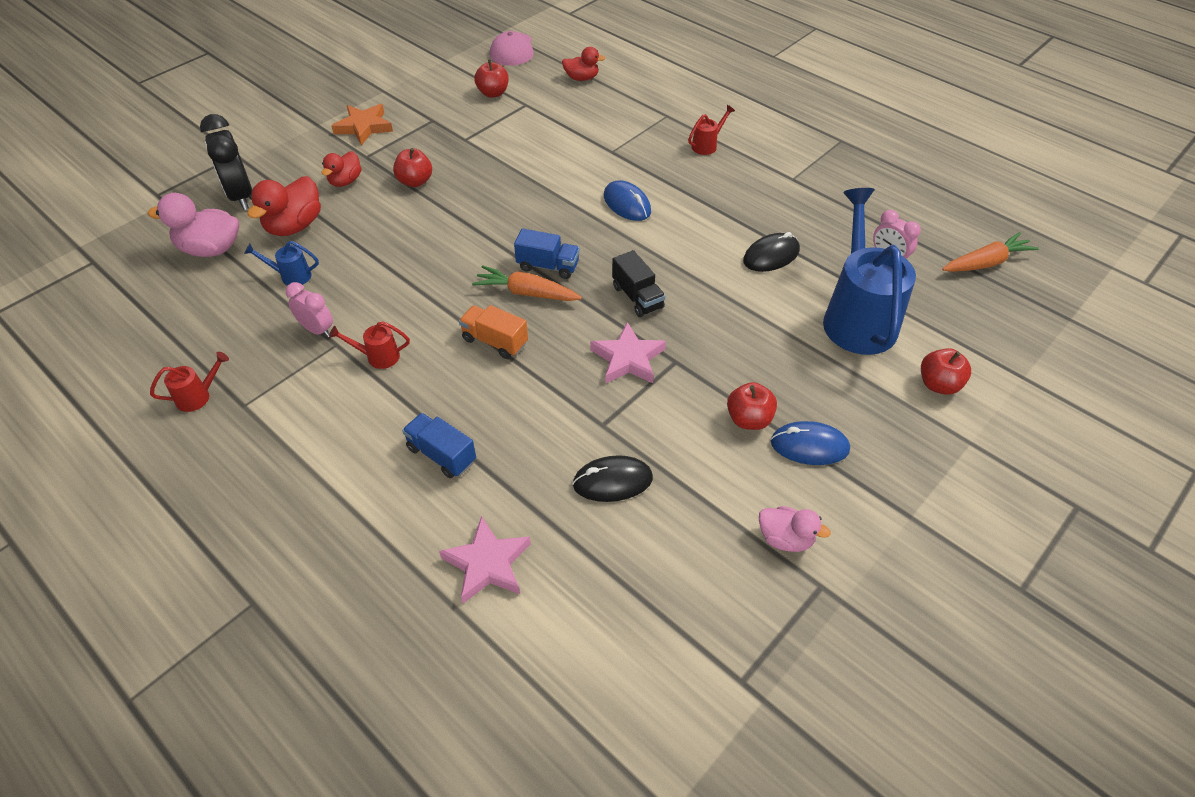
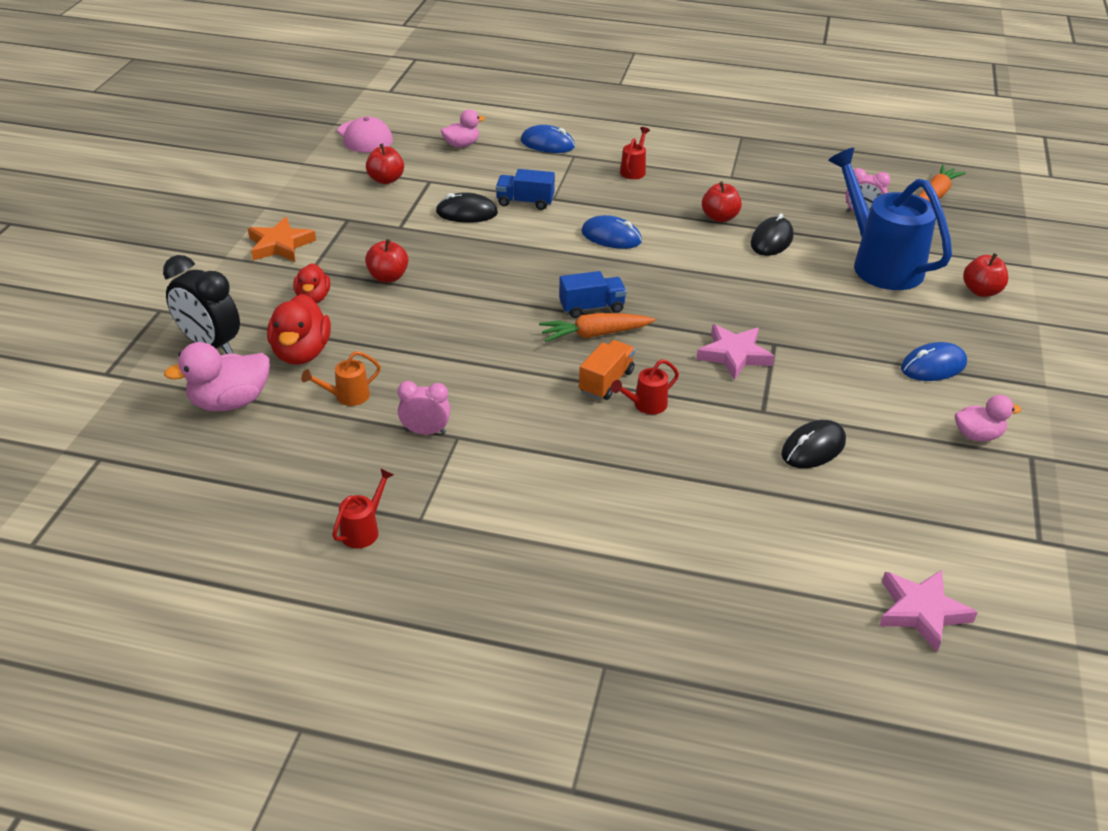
camera: 30 degrees left, 10 degrees down
blue watering can [244,241,319,286] -> orange watering can [301,351,381,406]
red watering can [329,321,410,369] -> red watering can moved to [611,359,679,414]
blue truck [402,413,476,478] -> blue truck moved to [496,169,555,210]
pink star [439,516,531,603] -> pink star moved to [879,570,978,652]
orange truck [459,305,528,359] -> orange truck turned 120 degrees clockwise [579,340,635,400]
red duck [562,47,605,81] -> pink duck [441,109,485,148]
black truck [612,250,665,317] -> none
red apple [727,382,777,430] -> red apple moved to [702,181,742,222]
none -> black mouse [436,192,498,223]
none -> blue mouse [521,125,575,153]

